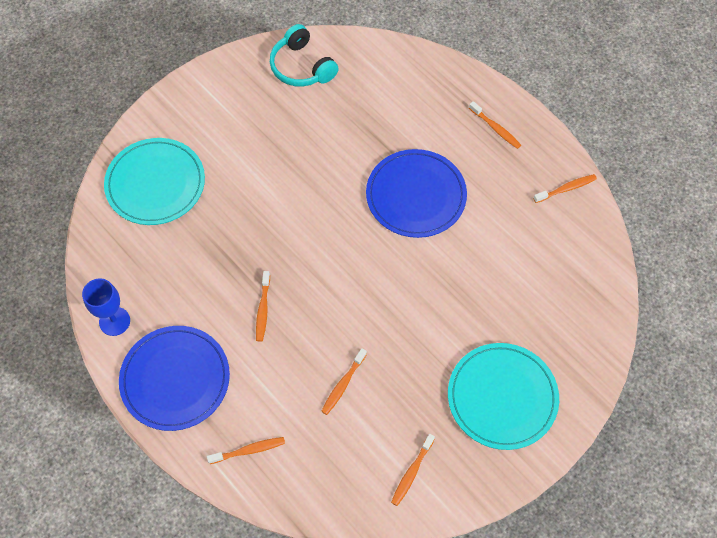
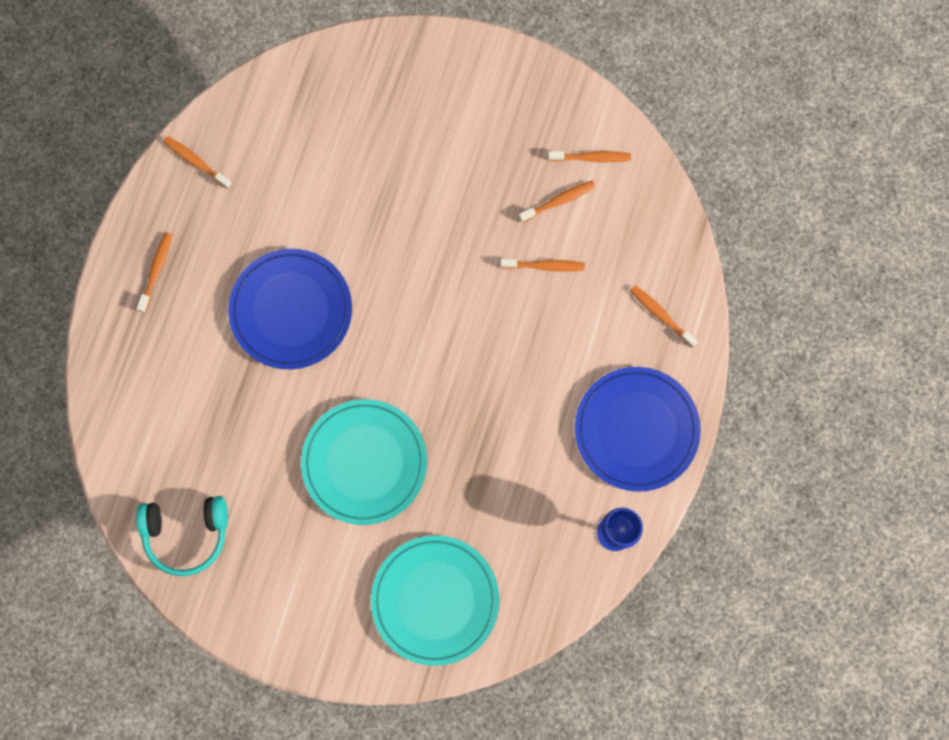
camera: 120 degrees left, 15 degrees up
orange toothbrush [256,271,270,342] -> orange toothbrush moved to [519,181,596,222]
turquoise headphones [270,24,339,87] -> turquoise headphones turned 60 degrees clockwise [136,496,228,576]
turquoise plate [448,343,559,450] -> turquoise plate moved to [301,399,427,525]

